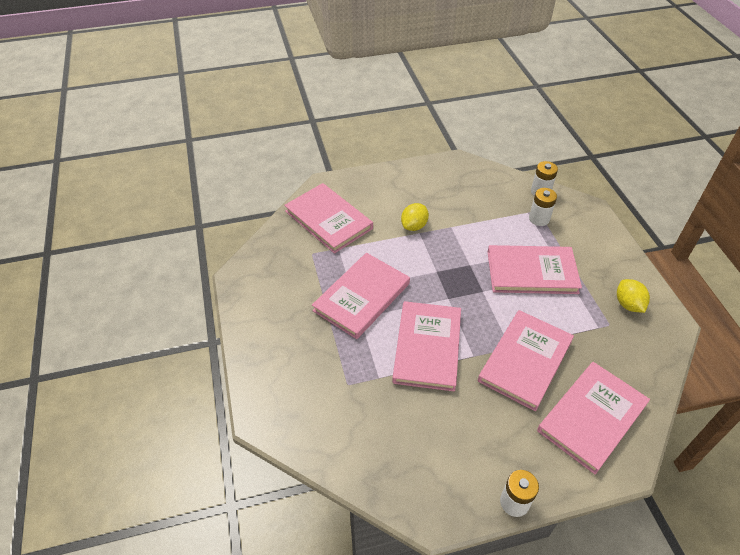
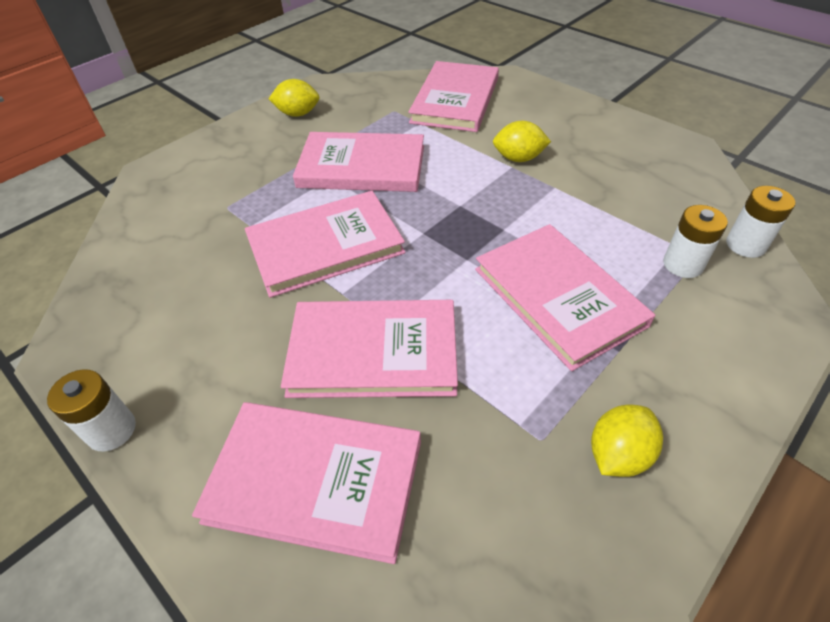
camera: 60 degrees right, 0 degrees up
none -> yellow lemon [269,79,319,117]

